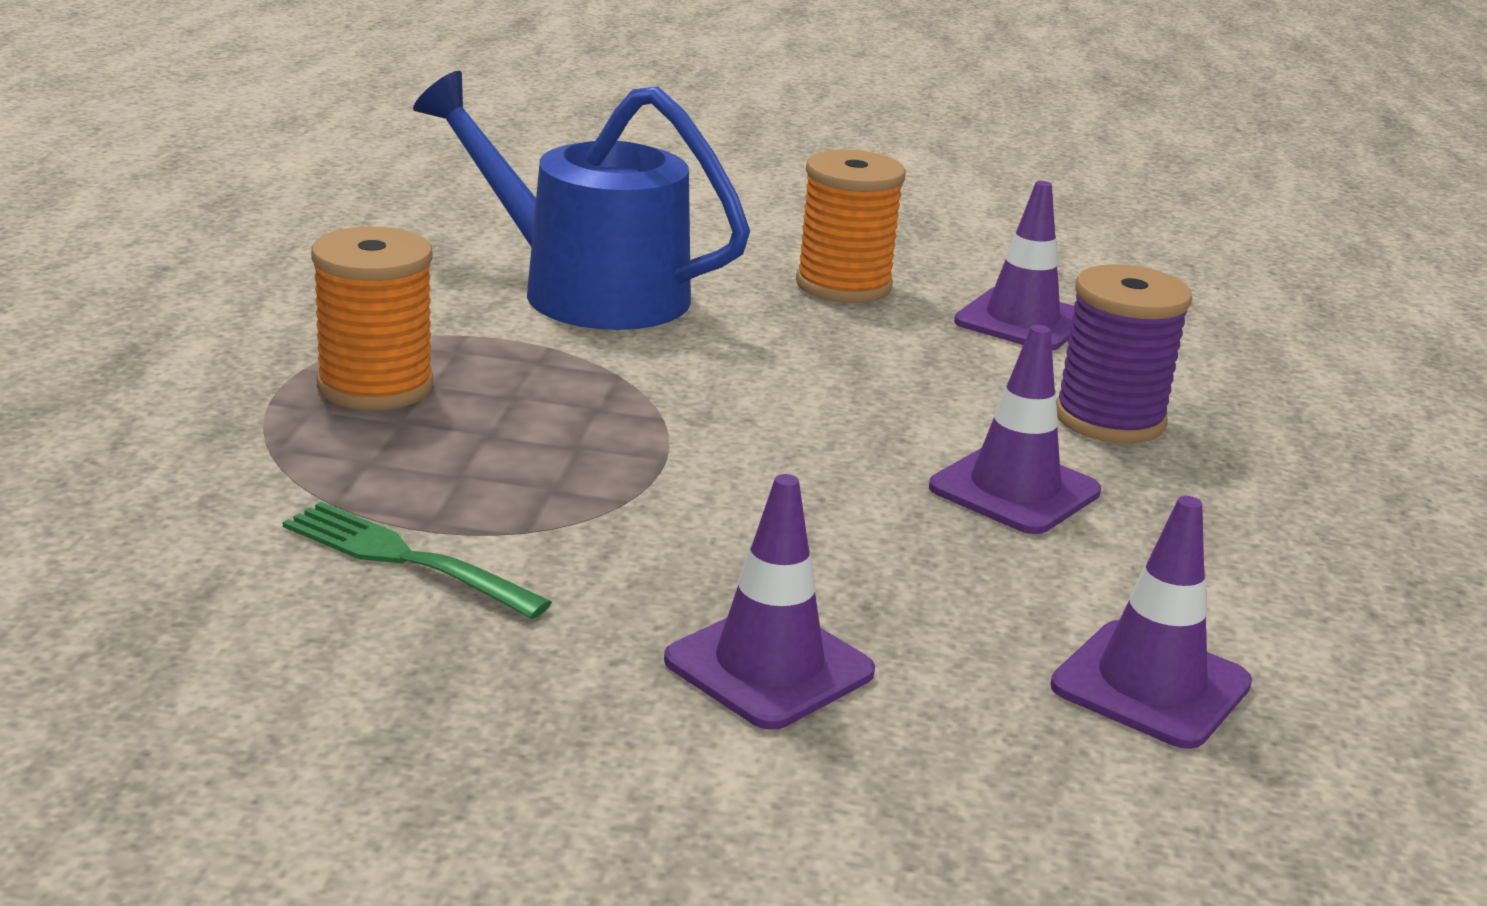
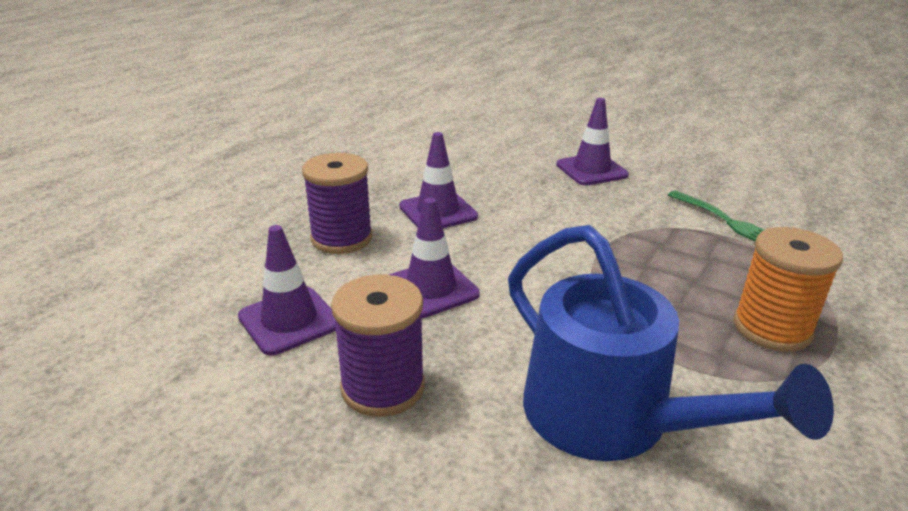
camera: 155 degrees left, 5 degrees up
orange spool [796,150,906,303] -> purple spool [331,275,425,417]
purple traffic cone [1050,496,1252,749] -> purple traffic cone moved to [389,198,480,318]

